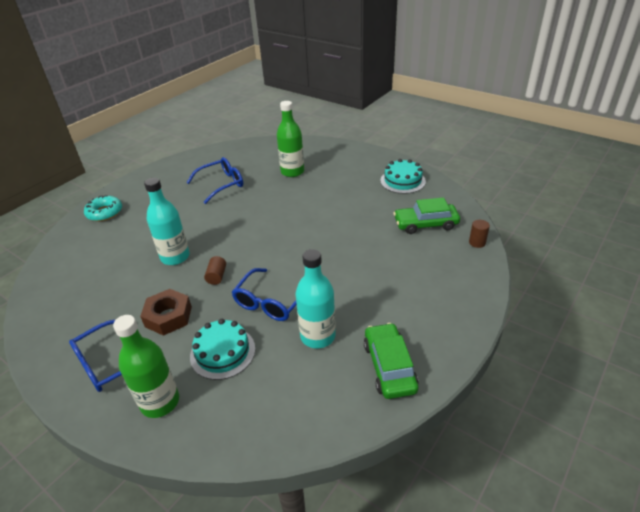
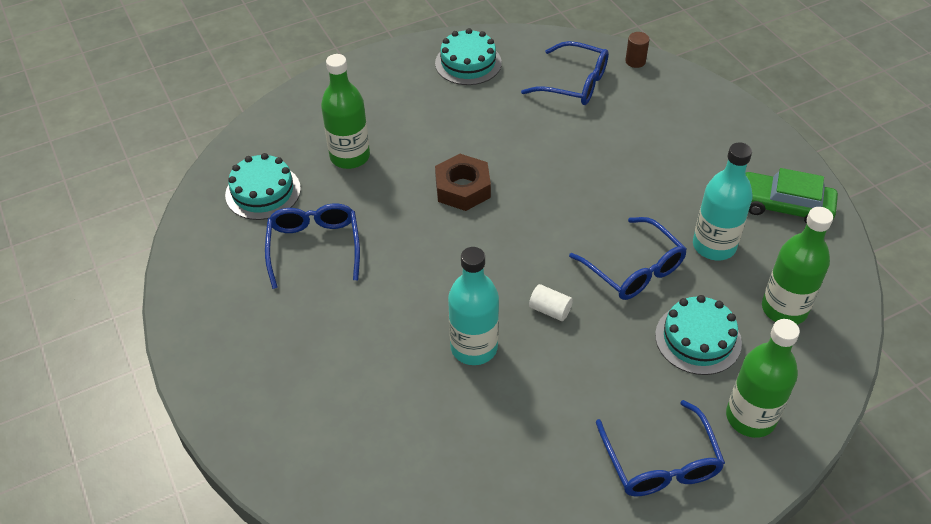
camera: 65 degrees left, 10 degrees up
turquoise donut [84,195,122,221] -> none
brown nut [140,289,192,336] -> brown nut moved to [435,154,491,211]
brown cylinder [204,256,226,285] -> white cylinder [529,284,573,321]
green car [394,197,460,234] -> blue glasses [521,41,609,105]
none -> turquoise cake [225,153,301,220]
none -> green bottle [762,207,833,325]

